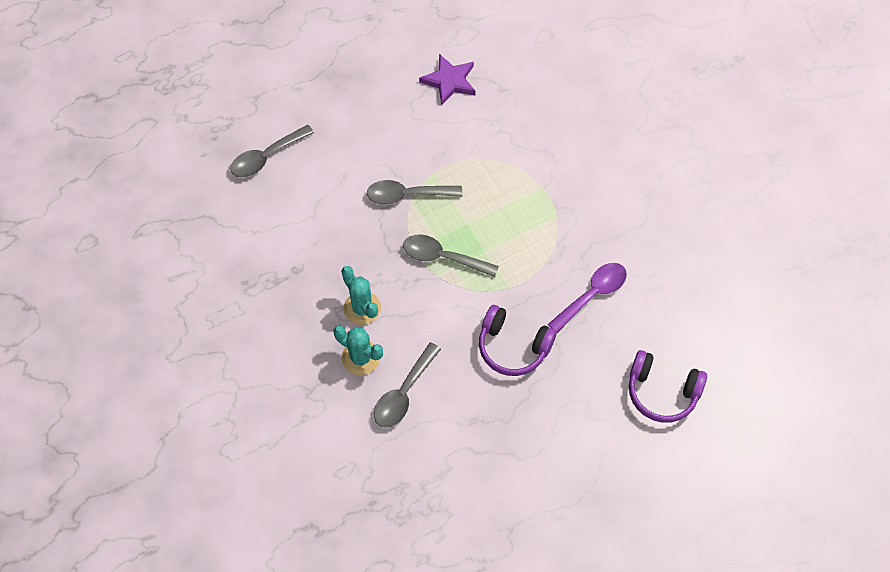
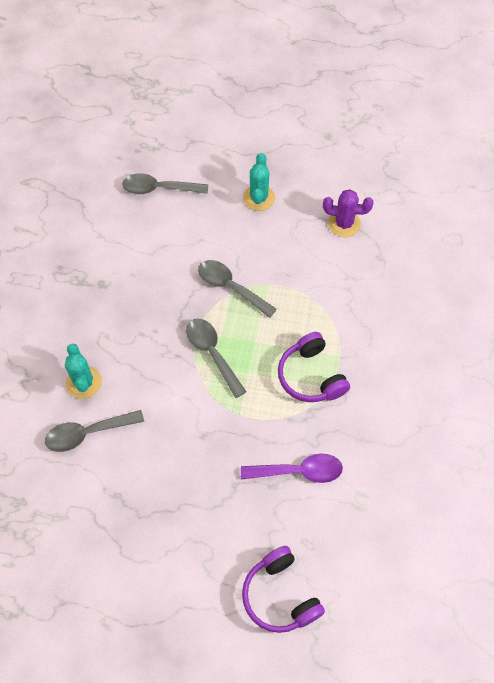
camera: 40 degrees right, 0 degrees up
turquoise cactus [341,266,381,325] -> turquoise cactus moved to [243,153,275,211]
purple star [419,54,476,106] -> purple cactus [323,189,374,237]
purple headphones [479,305,556,376] -> purple headphones moved to [278,332,350,402]

